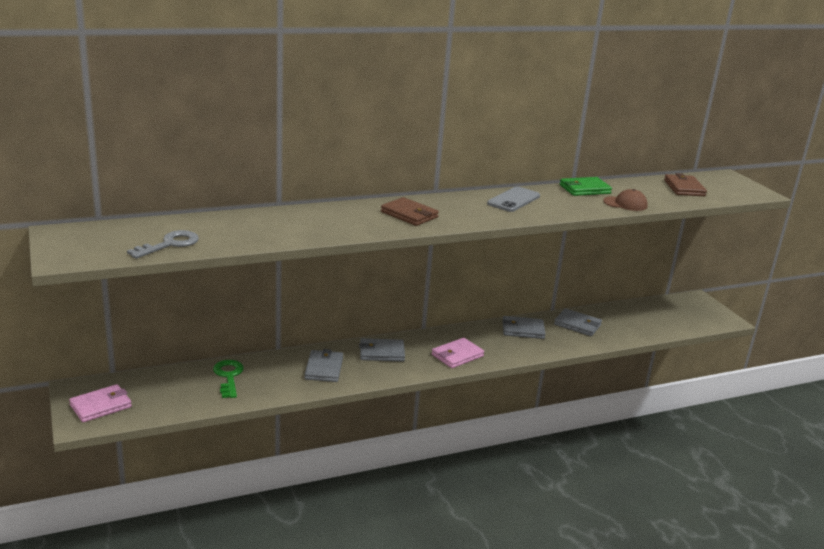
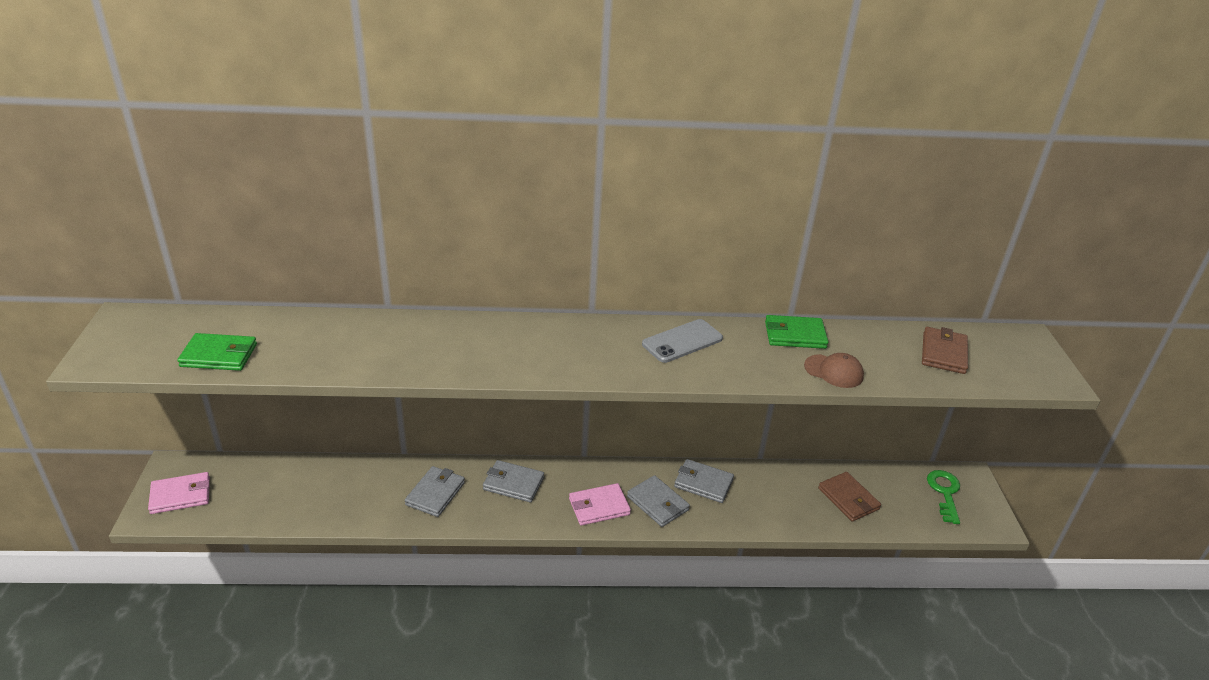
camera: 20 degrees right, 10 degrees up
grey key [127,230,199,259] -> green wallet [177,333,257,371]
green key [213,360,244,398] -> green key moved to [927,470,960,524]
brown wallet [381,197,439,226] -> brown wallet moved to [818,472,881,522]
grey wallet [554,308,602,336] -> grey wallet moved to [627,475,690,527]

